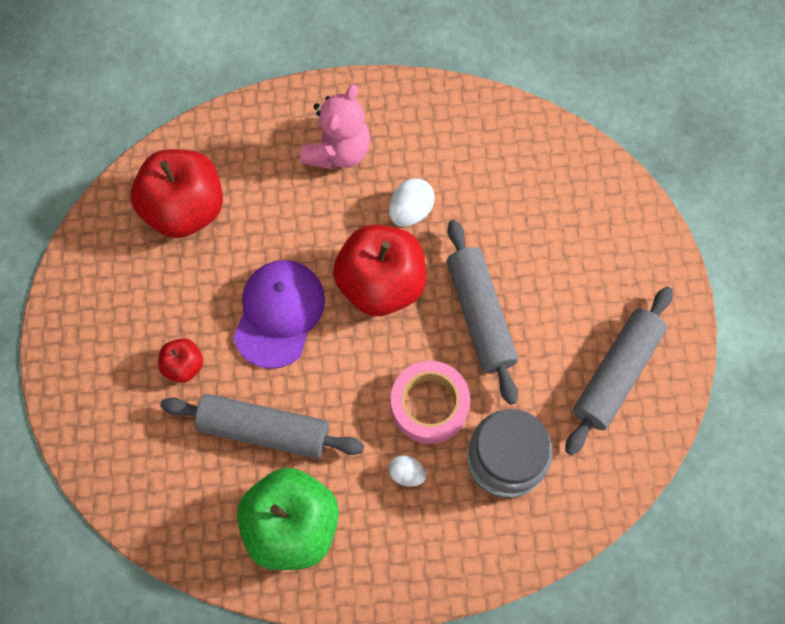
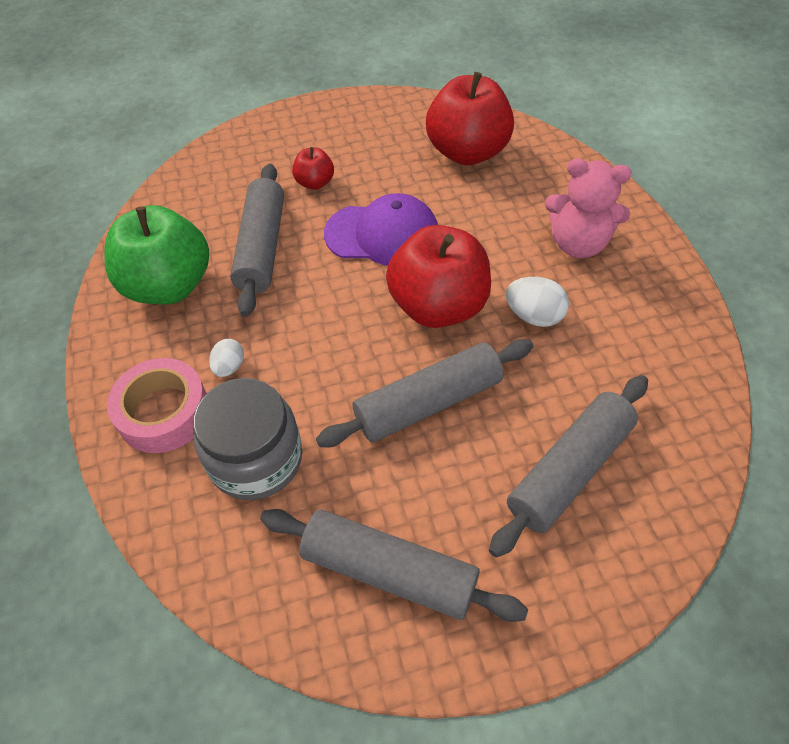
camera: 80 degrees right, 15 degrees down
pink tape [391,361,470,444] -> pink tape moved to [107,358,207,453]
none -> grey rolling pin [489,375,648,557]

